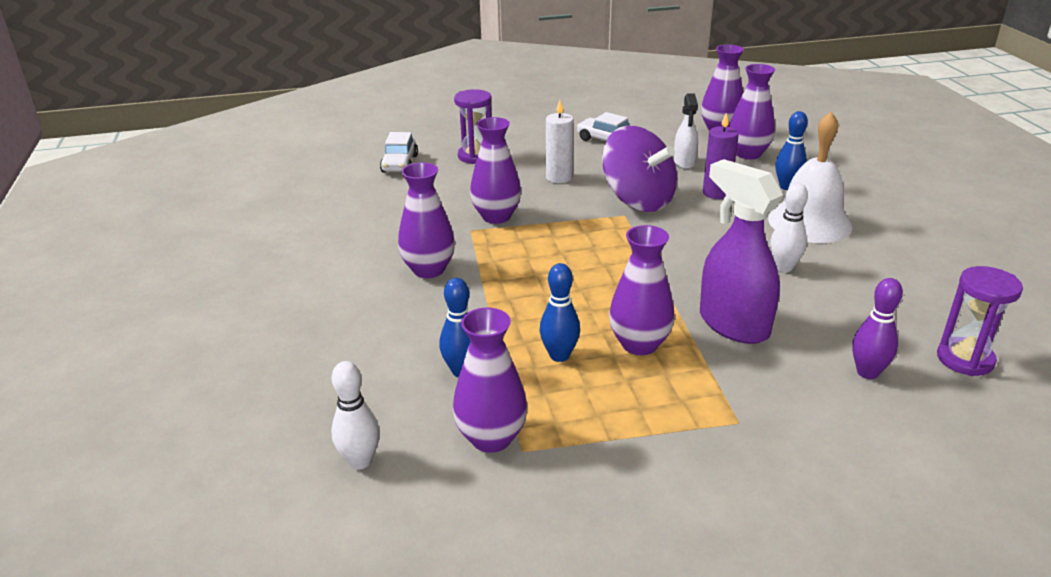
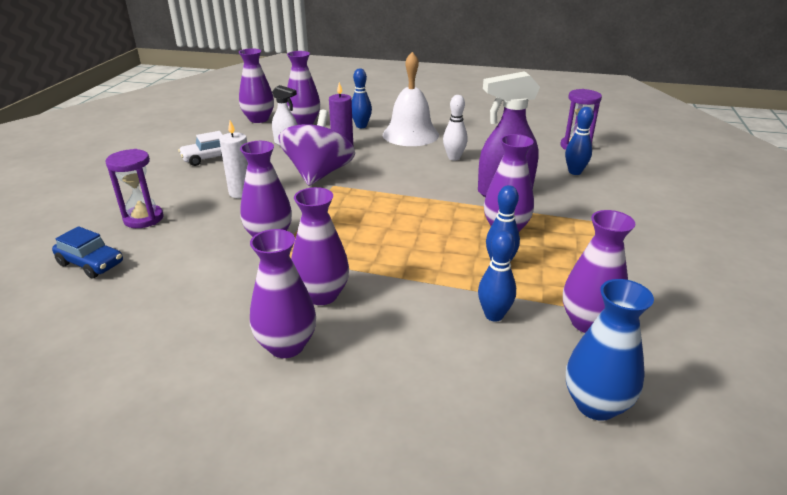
camera: 65 degrees left, 0 degrees up
white bowling pin [331,361,380,469] -> blue vase [566,279,654,421]
white car [380,132,418,173] -> blue car [52,226,123,279]
purple spinning top [602,126,677,212] -> purple spinning top turned 60 degrees counterclockwise [278,110,355,186]
purple bowling pin [852,278,903,379] -> blue bowling pin [565,107,594,175]
none -> purple vase [250,229,316,358]

